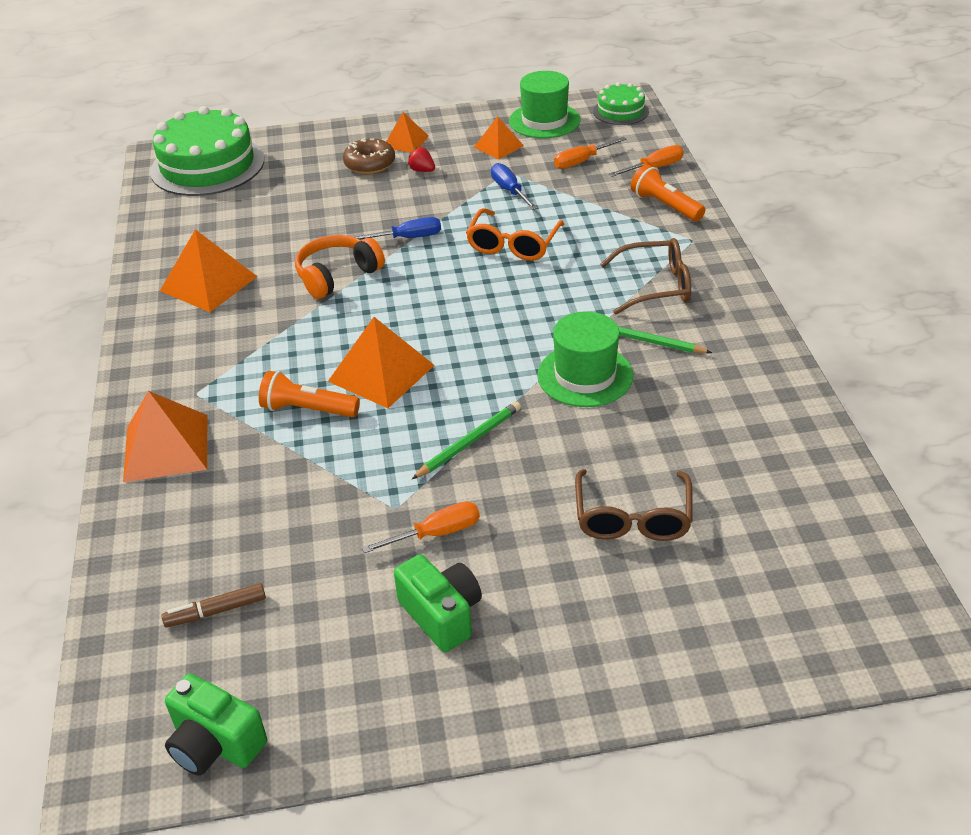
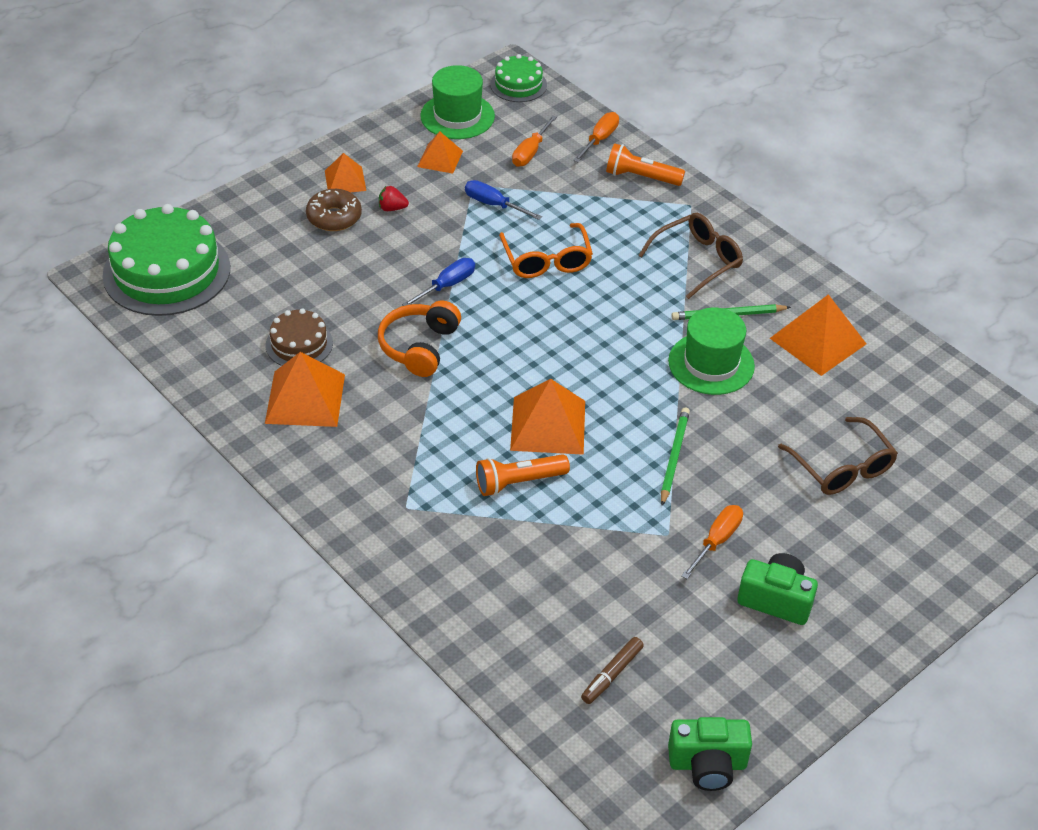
camera: 35 degrees left, 5 degrees up
orange pyramid [123,391,207,482] -> orange pyramid moved to [770,294,867,376]
none -> brown cake [266,308,333,366]

